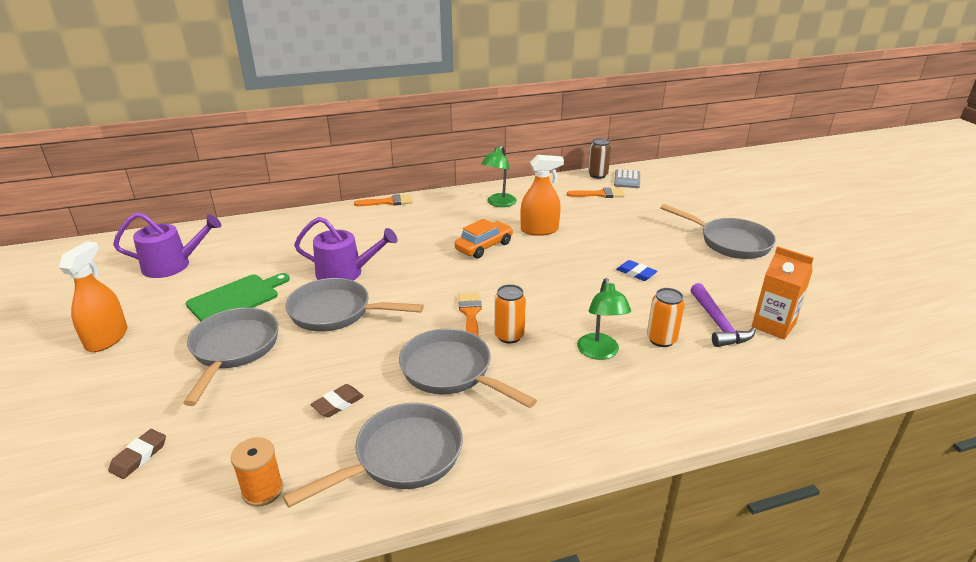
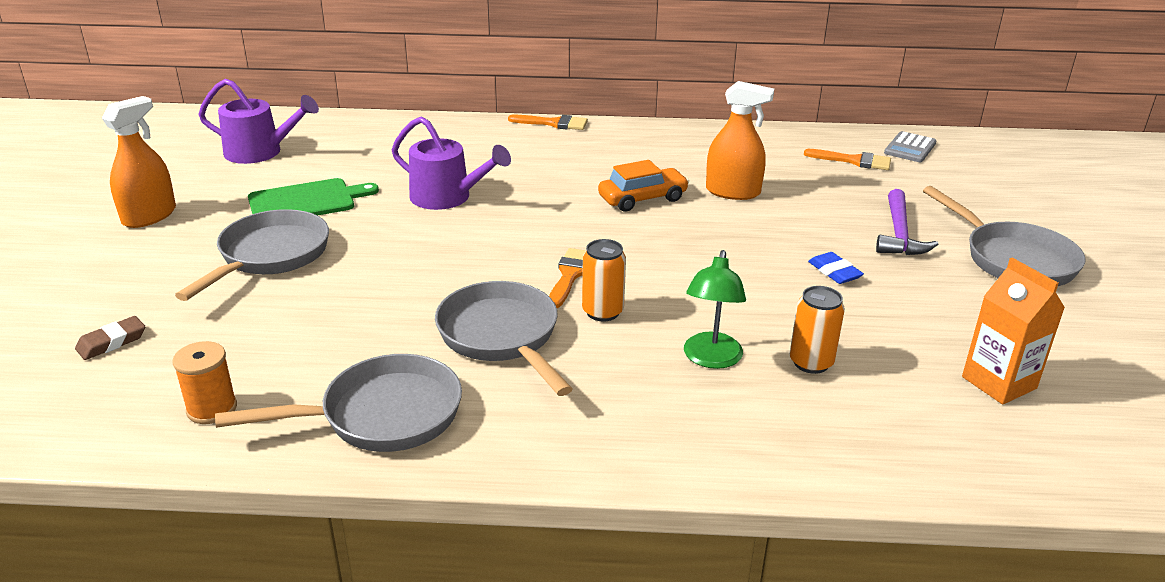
camera: 20 degrees right, 0 degrees up
grey pan [285,278,424,332] -> none
brown eraser [310,384,364,417] -> none
green lamp [481,146,517,207] -> none
brown can [588,138,611,179] -> none
purple hammer [690,283,756,347] -> purple hammer moved to [876,189,939,255]

